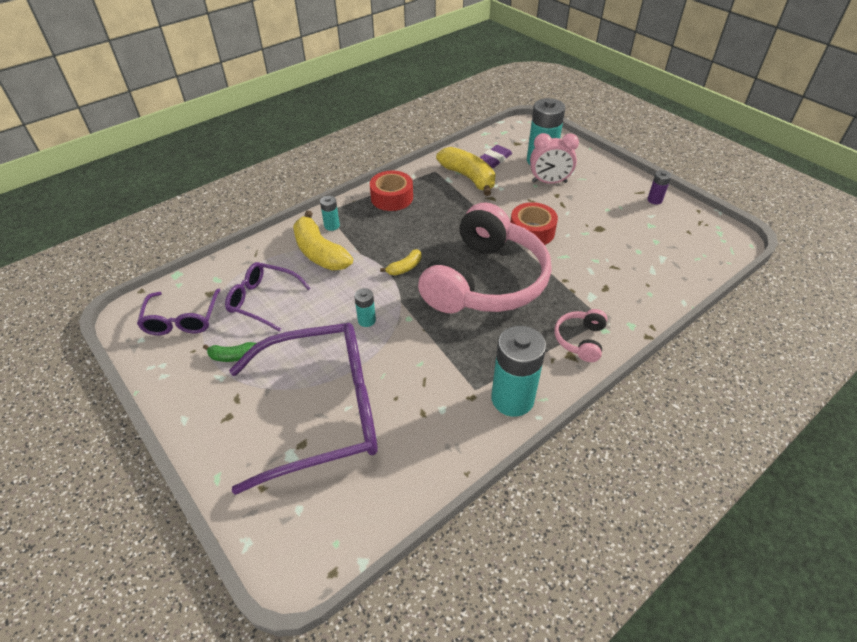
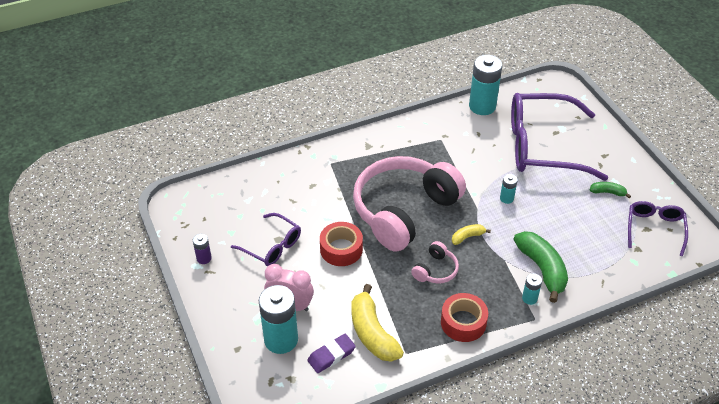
camera: 165 degrees left, 0 degrees up
purple glasses [225,262,311,332] -> purple glasses moved to [231,213,301,266]
yellow banana [293,211,353,271] -> green banana [514,231,568,303]
turquoise battery [491,326,546,417] -> turquoise battery moved to [469,55,502,115]
pink headphones [554,309,607,362] -> pink headphones moved to [411,241,459,284]

